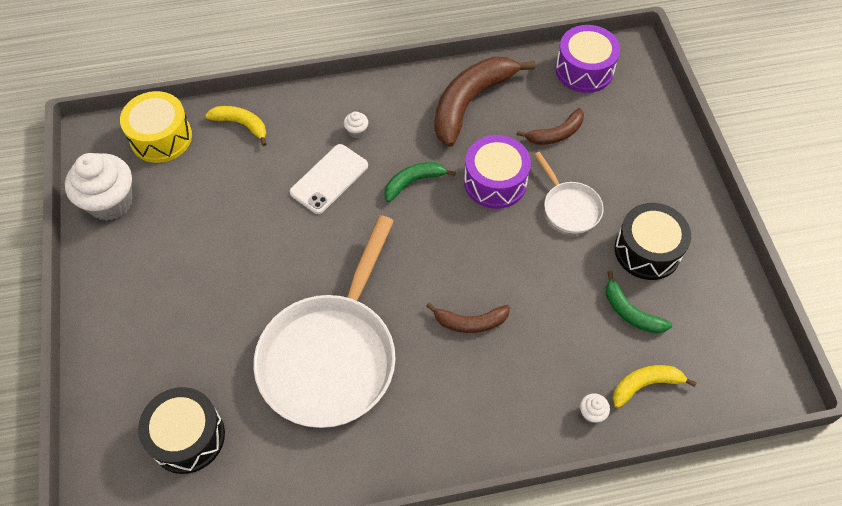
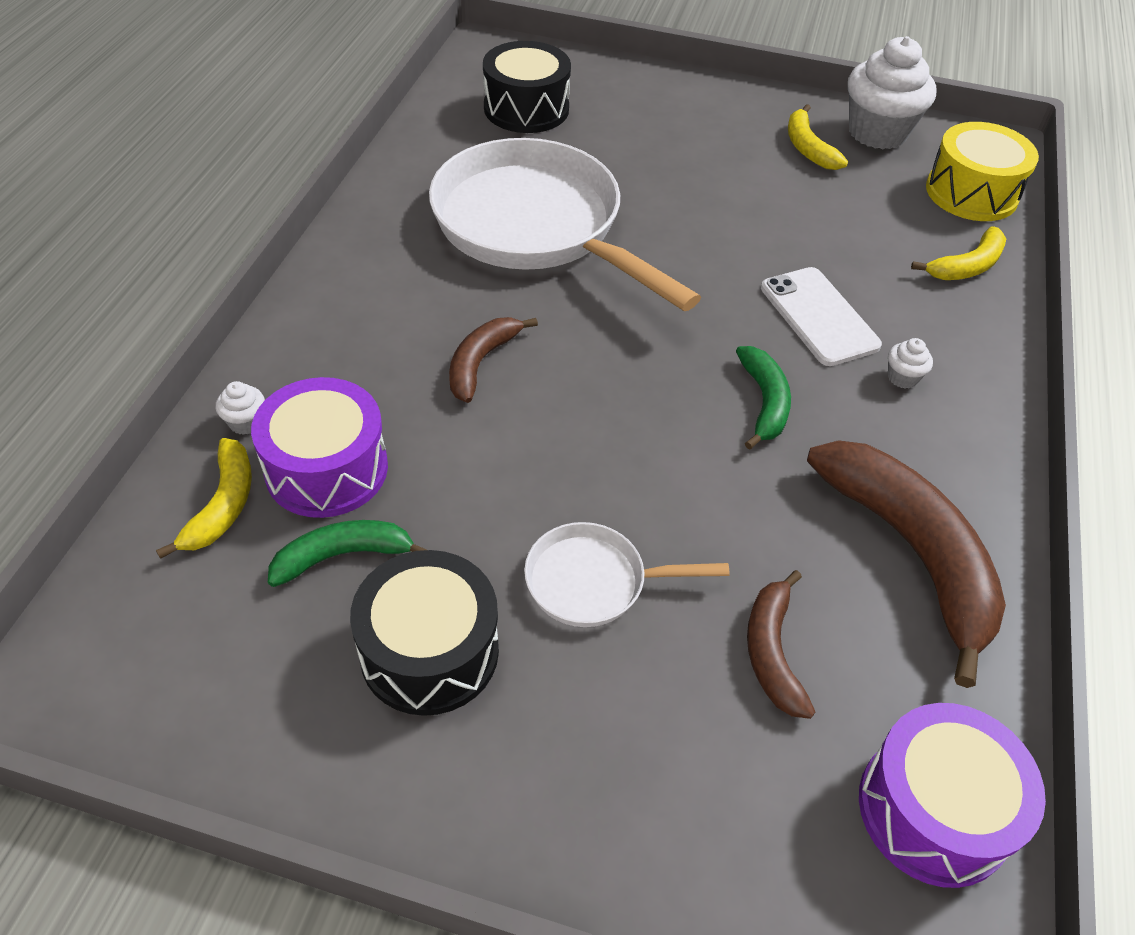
camera: 115 degrees right, 10 degrees down
purple drum [464,135,531,209] -> purple drum moved to [251,377,388,518]
none -> yellow banana [788,104,848,170]

